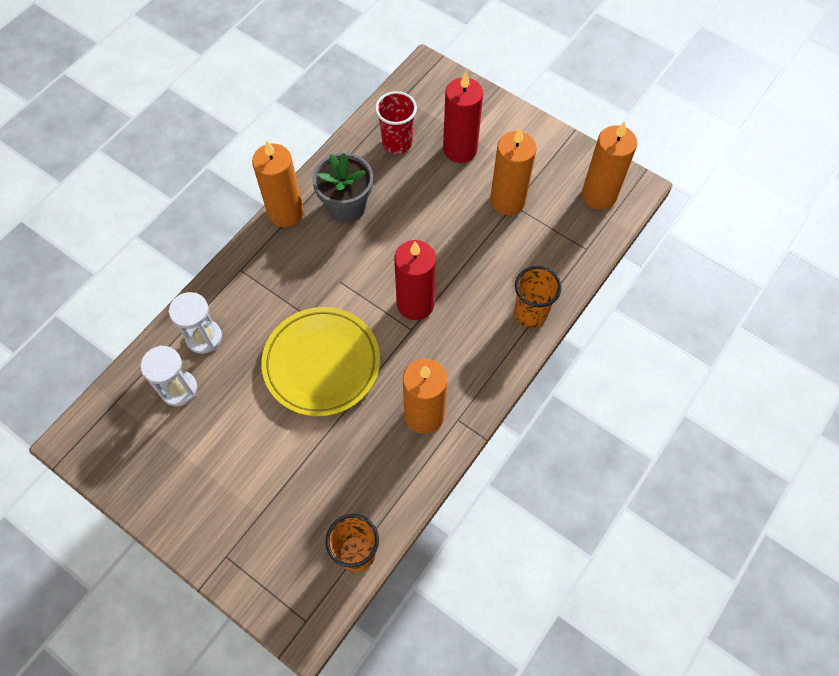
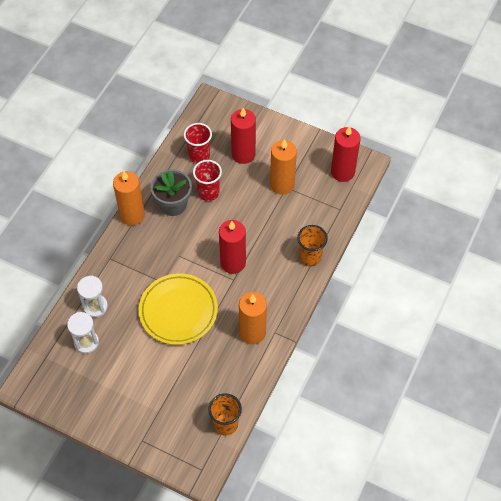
camera: 10 degrees left, 5 degrees down
orange candle [582,121,637,210] -> red candle [331,126,361,182]
none -> red cup [193,160,222,201]

